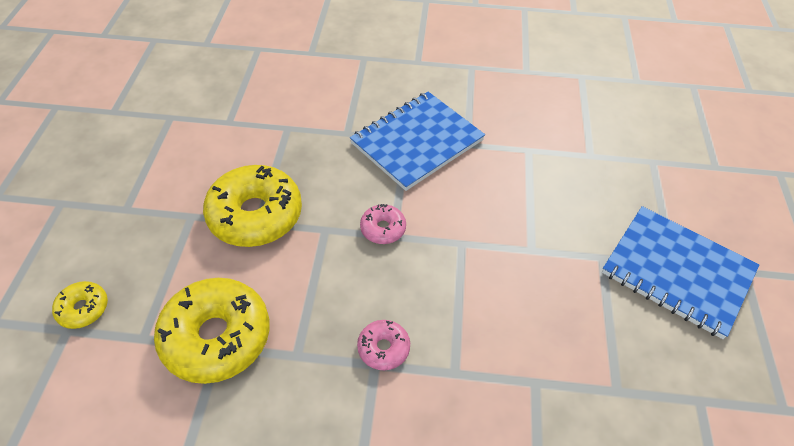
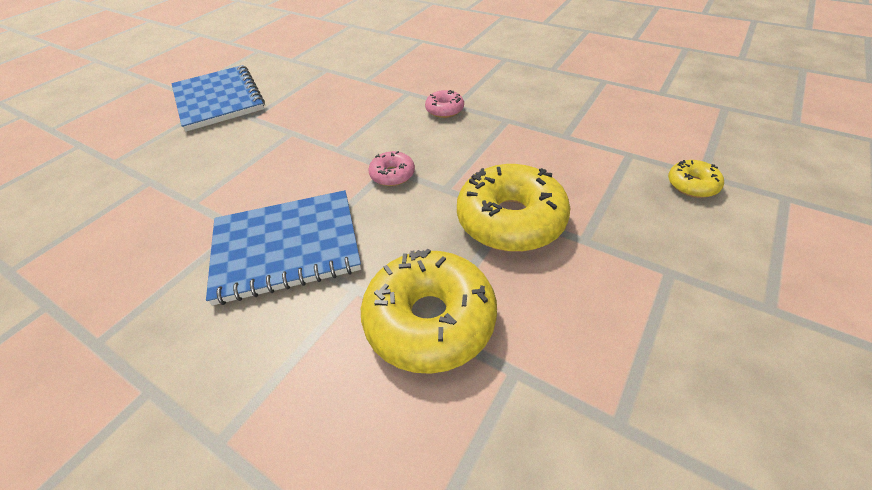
camera: 150 degrees left, 5 degrees down
yellow donut [154,278,270,384] -> yellow donut moved to [361,248,497,374]

